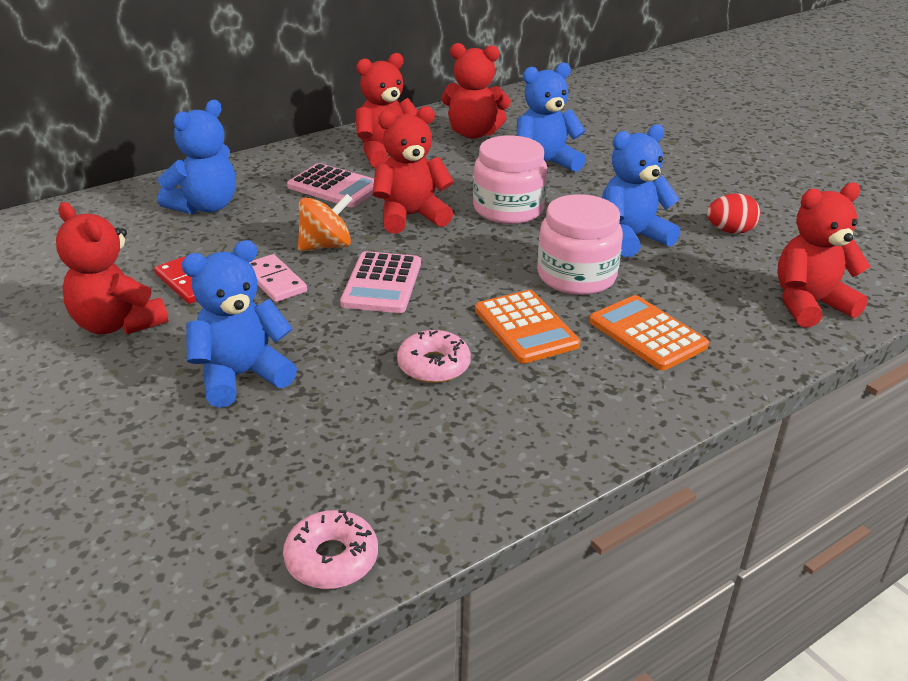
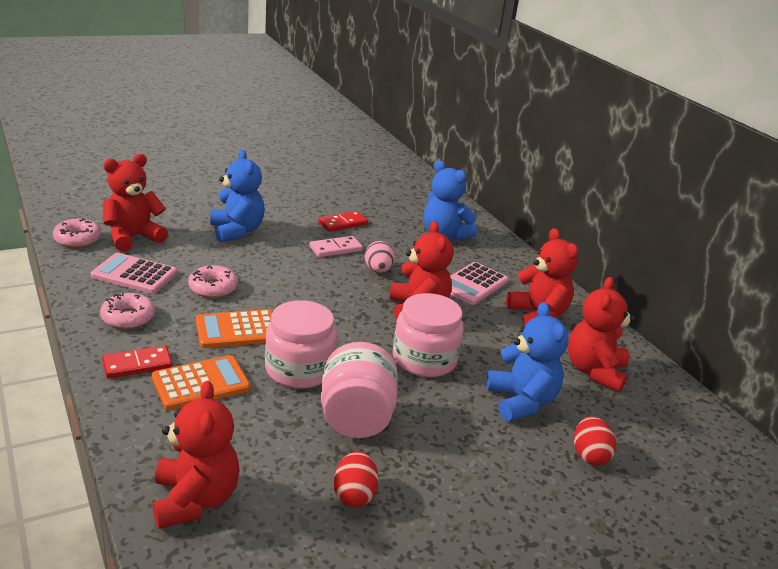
camera: 95 degrees right, 5 degrees down
red teddy bear [56,202,168,335] -> red teddy bear moved to [103,154,168,252]
orange spinning top [298,194,352,251] -> pink egg [365,241,395,273]
pink calculator [340,251,421,313] -> pink calculator moved to [91,253,177,294]
blue teddy bear [602,124,680,257] -> pink jar [321,342,398,438]
none -> pink donut [100,293,155,329]
none -> red domino [102,346,173,378]
none -> red egg [574,416,616,466]

